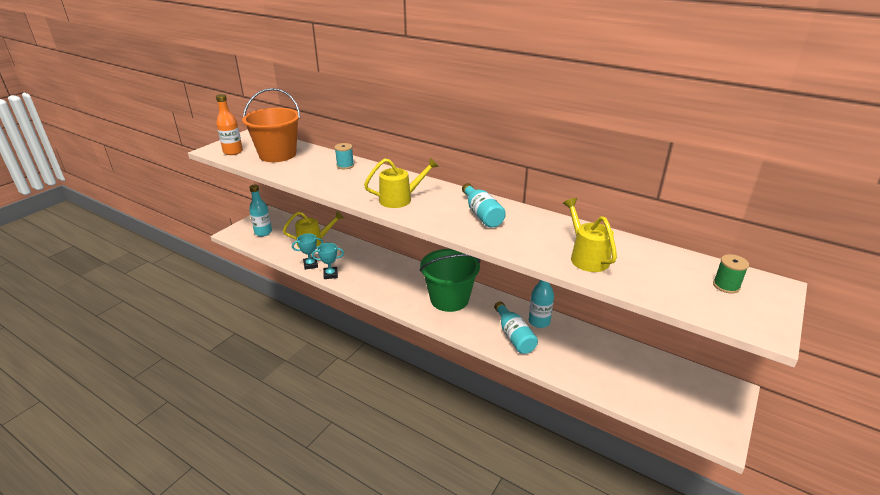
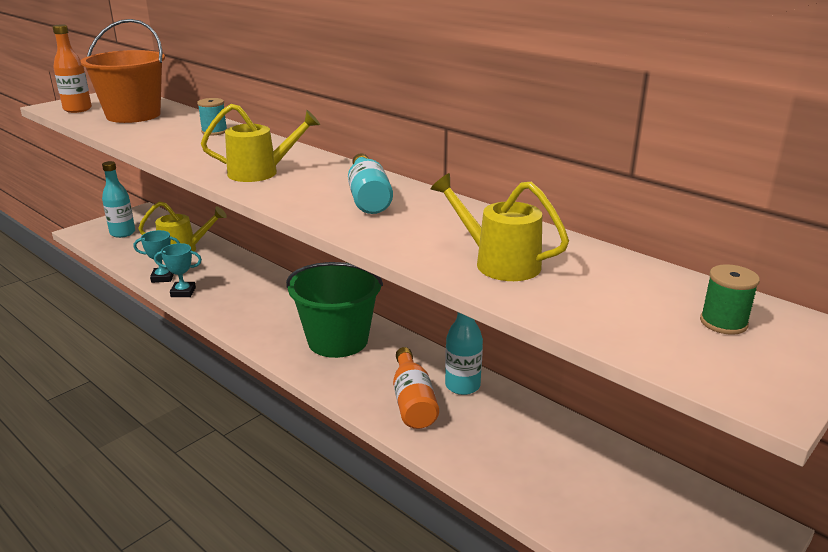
camera: 10 degrees right, 5 degrees down
turquoise bottle [494,301,538,354] -> orange bottle [393,347,439,429]
yellow watering can [563,198,617,272] -> yellow watering can turned 45 degrees counterclockwise [431,173,569,281]

